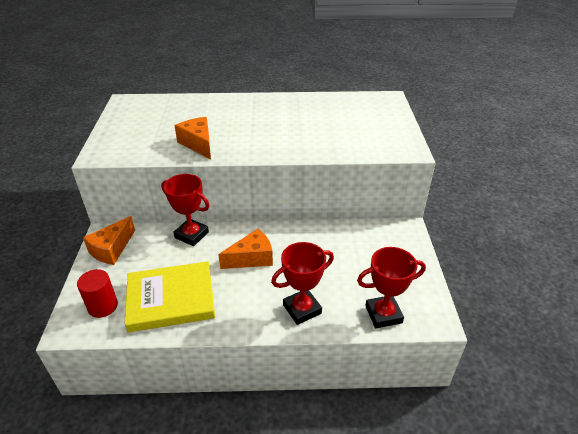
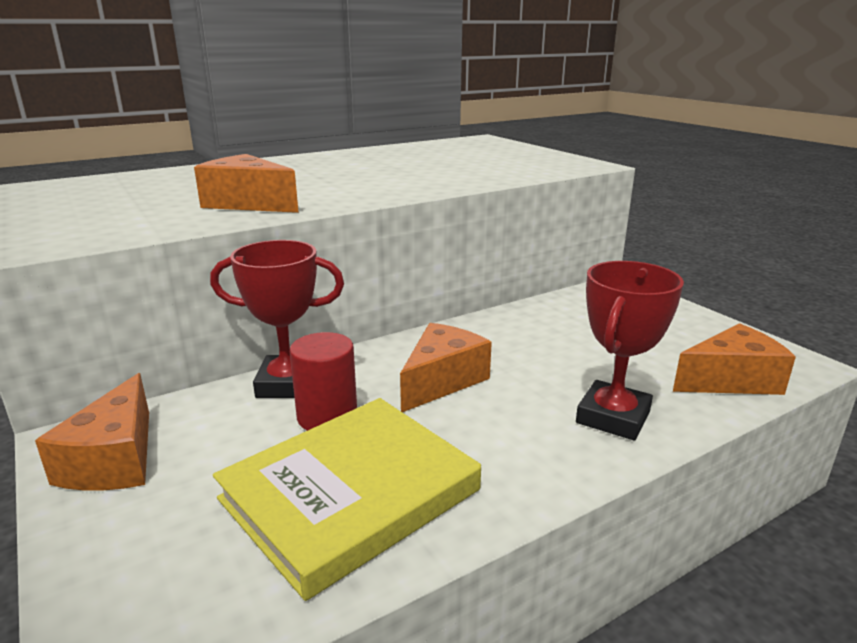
camera: 30 degrees left, 15 degrees down
red cylinder [77,269,118,318] -> red cylinder moved to [290,332,357,431]
red trophy [357,247,426,328] -> orange cheese [673,323,796,395]

